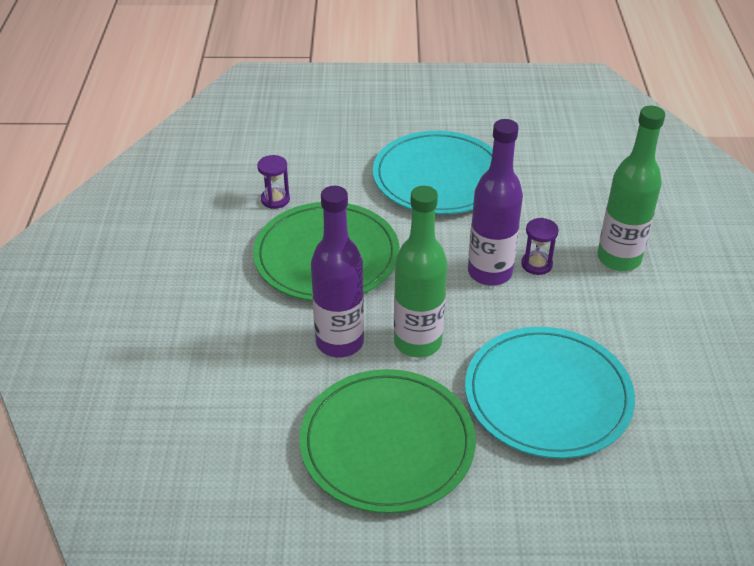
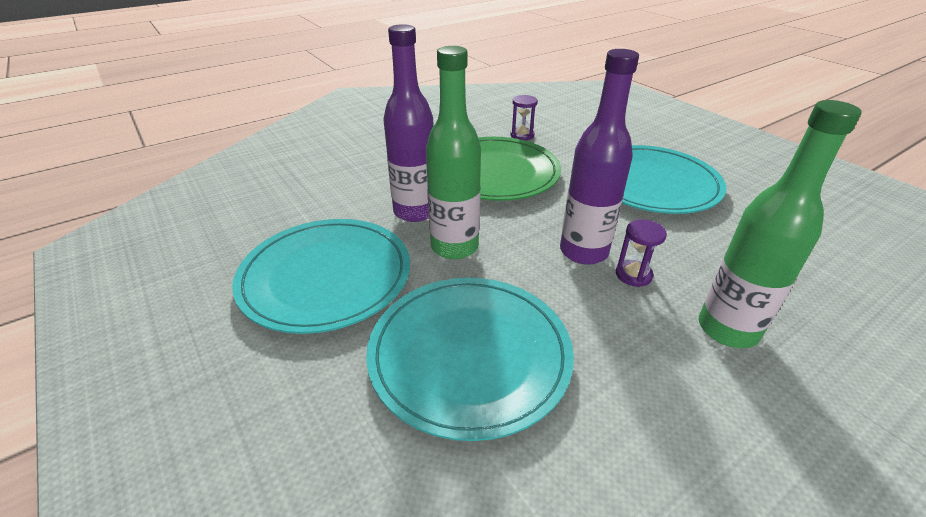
camera: 55 degrees right, 5 degrees down
green plate [299,369,476,513] -> turquoise plate [232,219,410,334]

